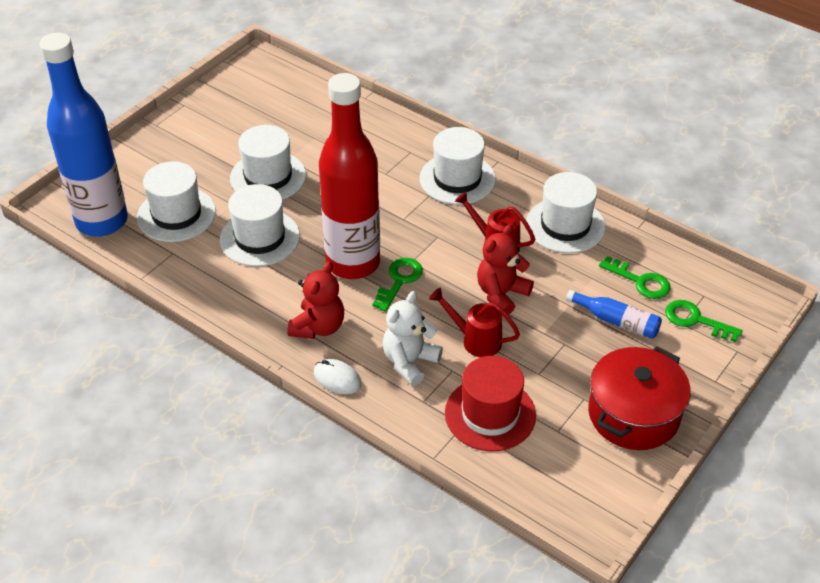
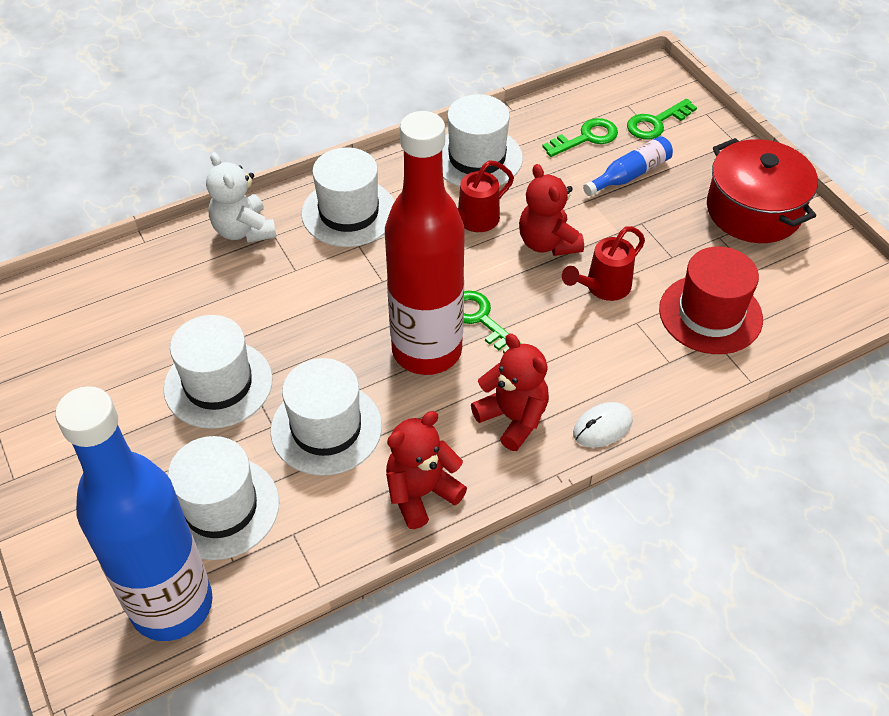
camera: 65 degrees left, 5 degrees up
white teddy bear [383,291,443,386] -> white teddy bear moved to [206,152,276,243]
none -> red teddy bear [386,411,467,529]

